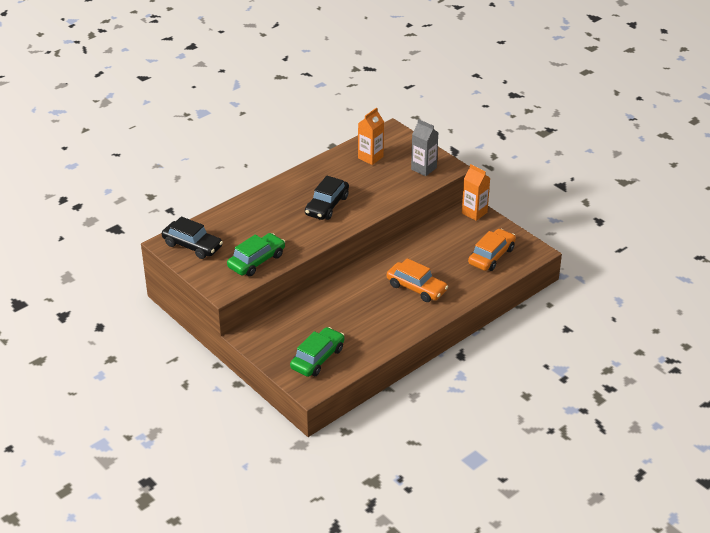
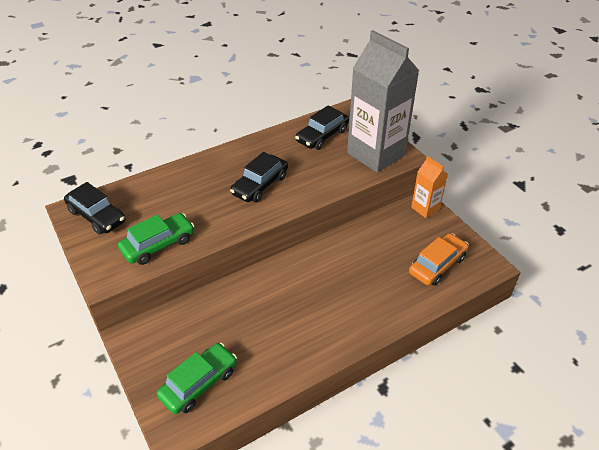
camera: 10 degrees right, 5 degrees up
orange carton [358,107,384,165] -> black car [295,106,349,150]
orange car [387,258,448,302] -> none
grey carton [411,119,438,176] -> grey carton [347,30,419,173], size x2.06

